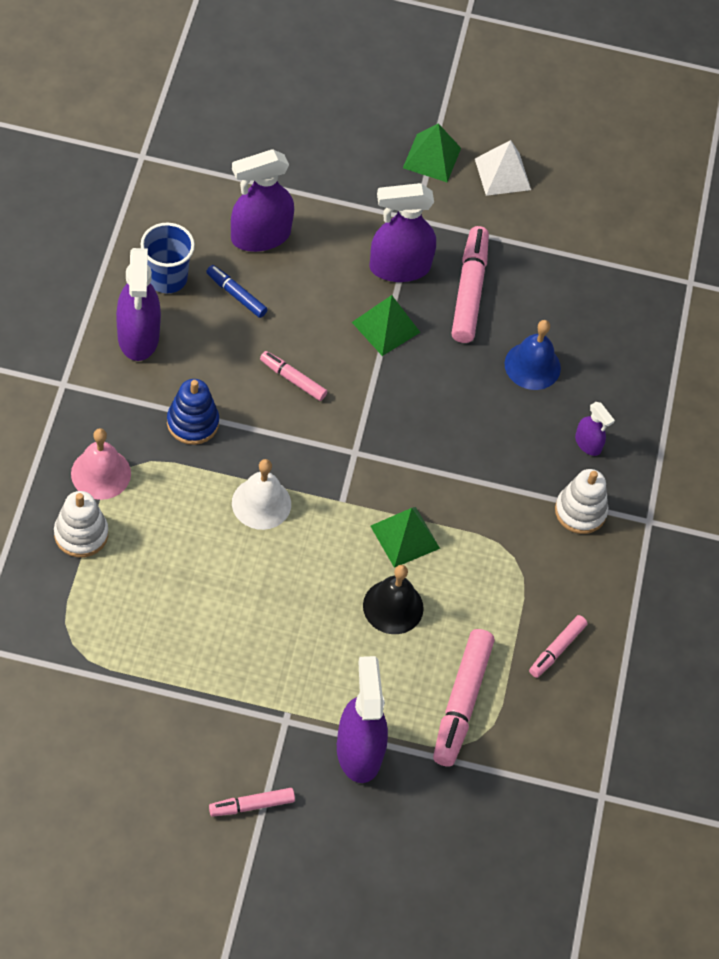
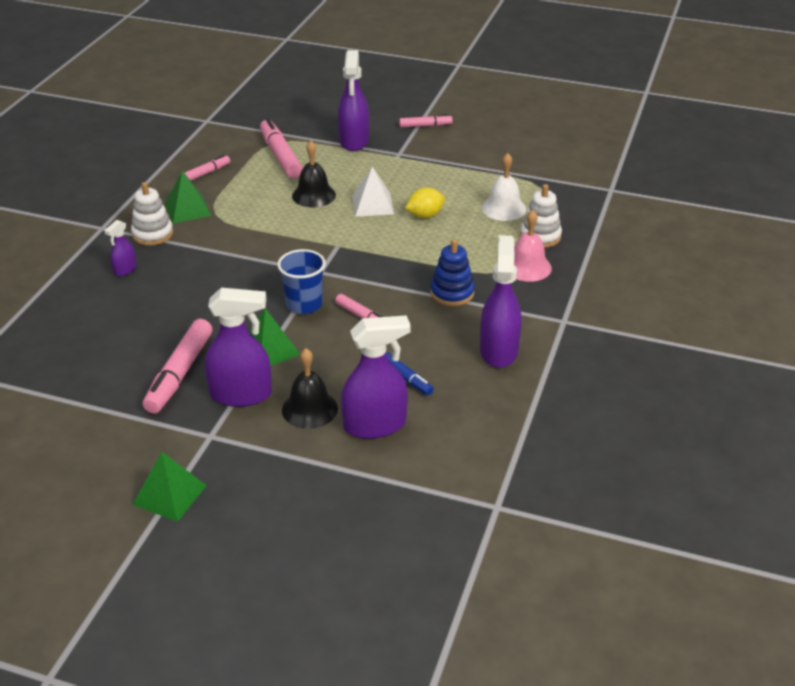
camera: 165 degrees left, 20 degrees down
blue cup [141,223,195,293] -> blue cup moved to [277,249,326,314]
white bell [232,459,291,530] -> white bell moved to [482,153,526,221]
green pyramid [370,507,440,568] -> green pyramid moved to [165,171,212,223]
pink marker [433,629,495,767] -> pink marker turned 45 degrees counterclockwise [260,118,303,178]
white pyramid [475,140,531,196] -> white pyramid moved to [352,166,394,217]
blue bell [505,320,561,390] -> none
purple spray bottle [575,402,615,456] -> purple spray bottle turned 120 degrees counterclockwise [104,220,137,276]
none -> black bell [282,348,338,429]
none -> yellow lemon [405,188,445,218]

